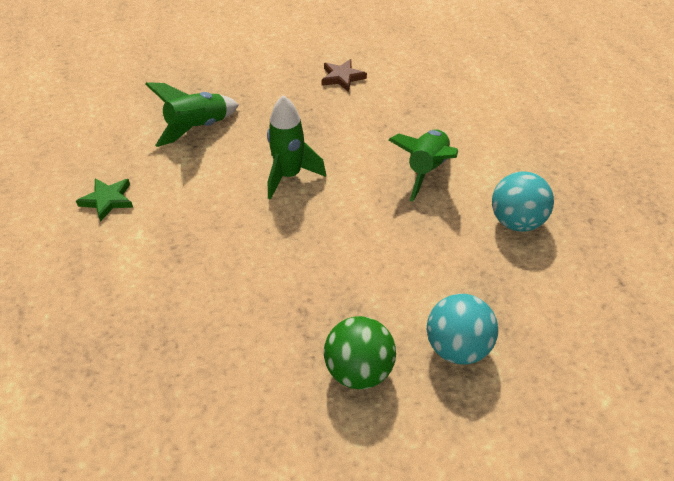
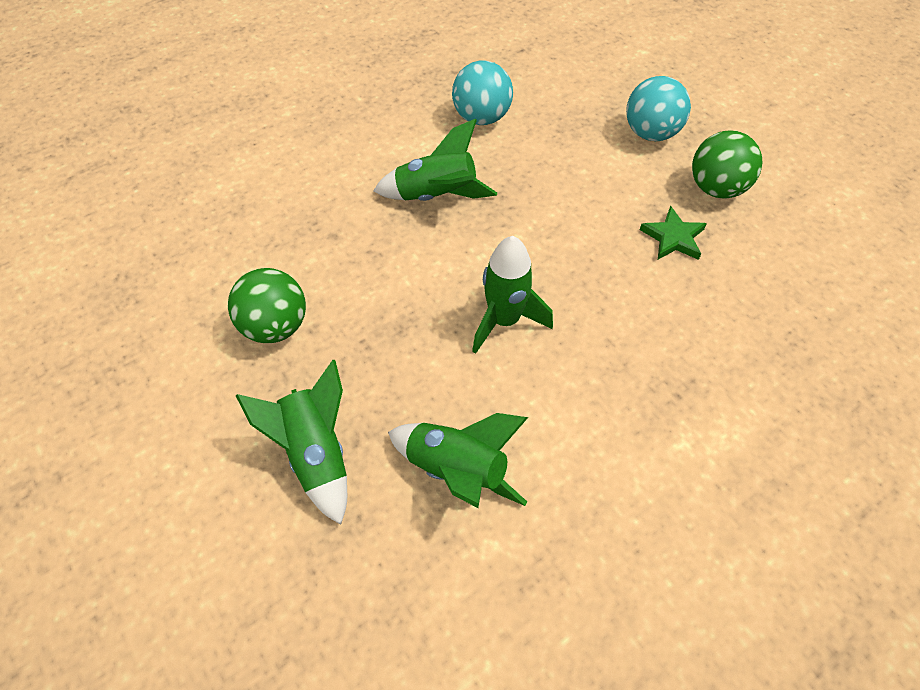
camera: 110 degrees left, 10 degrees up
green star [76,179,133,222] -> green star moved to [640,206,707,260]
brown star [322,59,367,92] -> green ball [228,268,306,343]
none -> green rocket [236,360,347,525]

